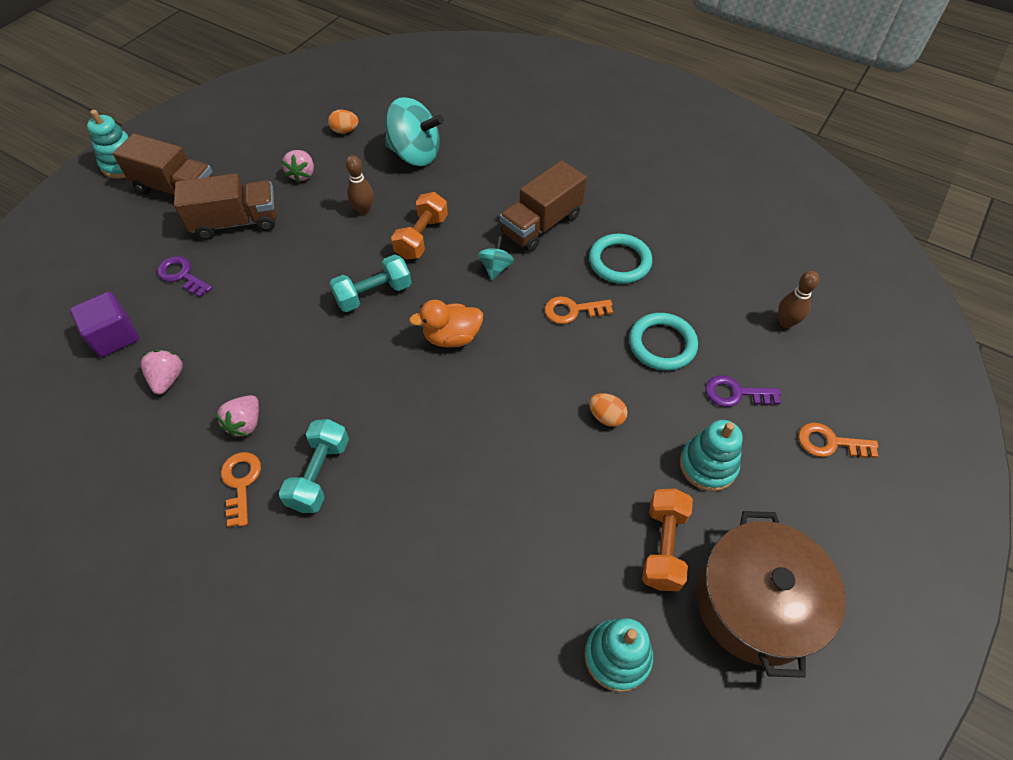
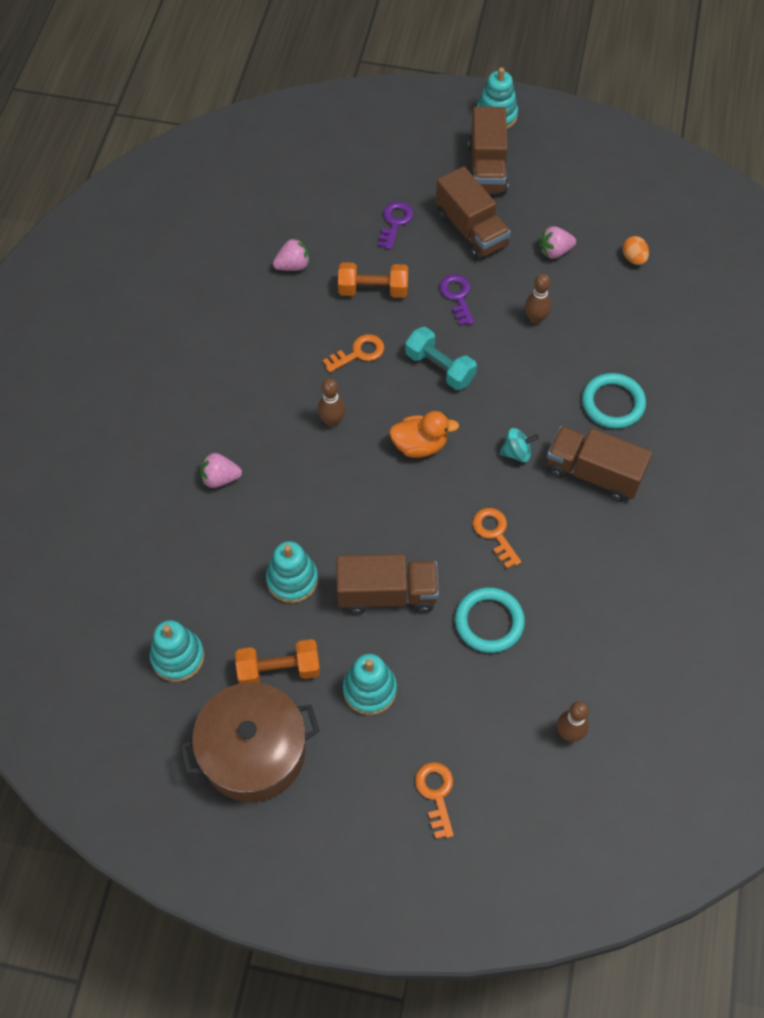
camera: 70 degrees right, 5 degrees up
purple cube [70,292,139,357] -> none
pink strawberry [215,395,259,438] -> pink strawberry moved to [200,453,242,488]
orange key [221,452,261,527] -> orange key moved to [323,334,384,373]
turquoise dumbbell [279,419,349,513] -> none
turquoise spinning top [385,97,444,166] -> none
orange dumbbell [391,192,448,260] -> orange dumbbell moved to [338,262,408,298]
orange duck [409,300,483,347] -> orange duck turned 120 degrees clockwise [389,411,459,458]
turquoise ring [589,234,652,284] -> turquoise ring moved to [582,373,646,429]
orange egg [589,393,628,427] -> brown truck [336,554,439,614]
purple key [705,375,781,407] -> purple key moved to [440,274,474,326]
none -> turquoise stacking toy [266,541,318,603]
none -> brown bowling pin [318,379,345,427]

